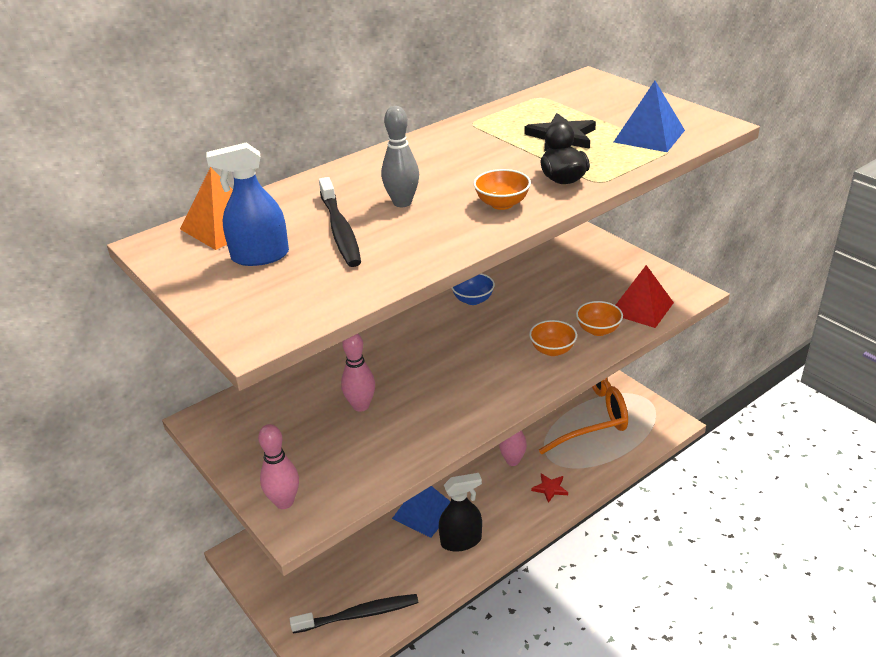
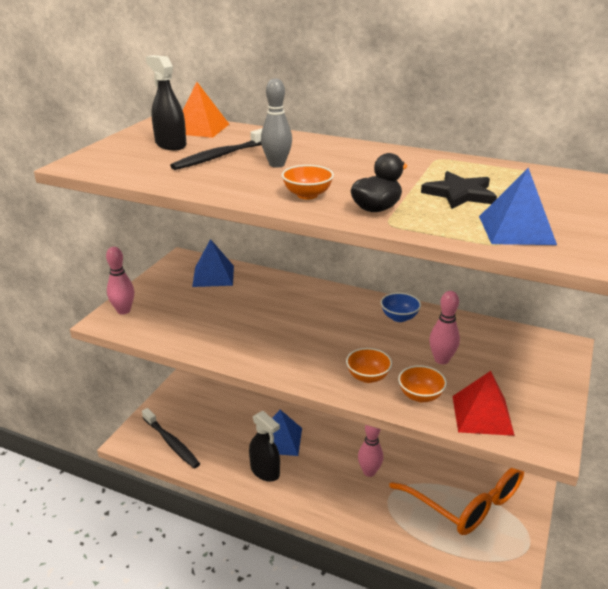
camera: 60 degrees right, 5 degrees down
blue spray bottle [206,143,289,266] -> black spray bottle [146,55,186,150]
pink bowling pin [341,334,375,412] -> pink bowling pin moved to [429,291,460,364]
red star [531,474,568,503] -> none
none -> blue pyramid [192,239,234,287]

